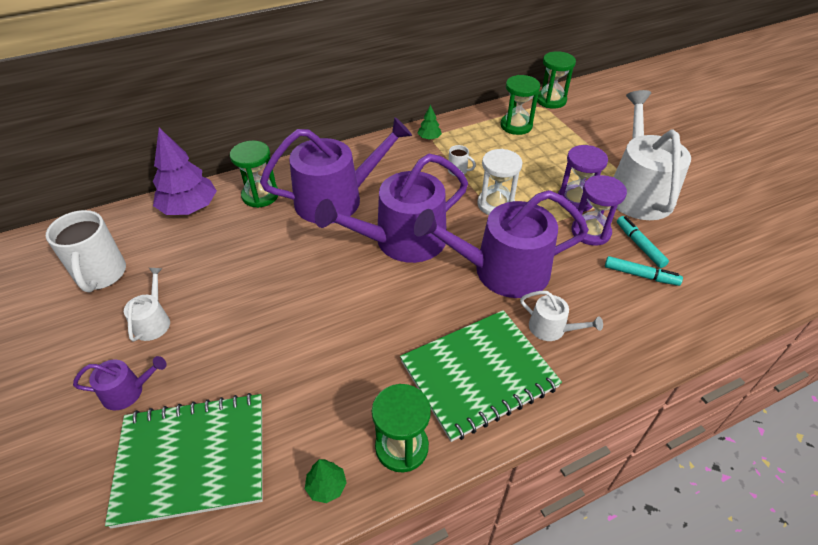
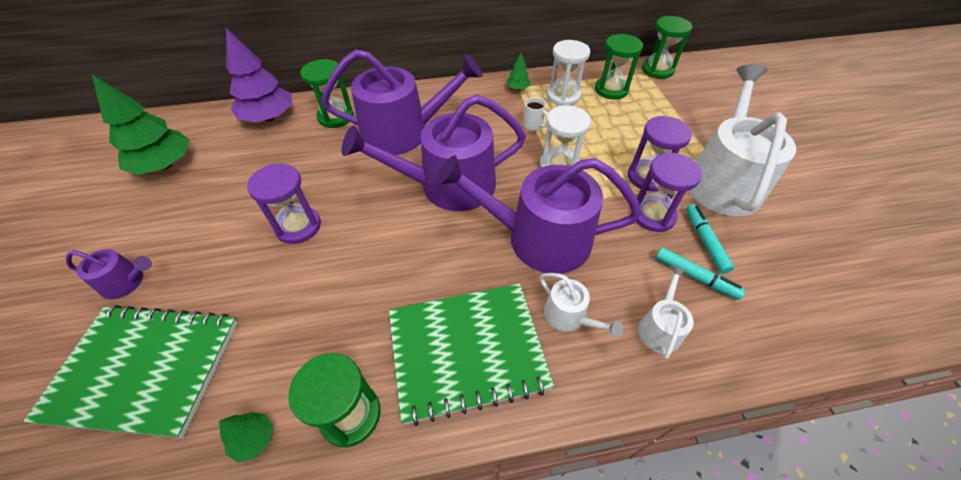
camera: 15 degrees right, 5 degrees up
white mug [46,210,126,293] -> green tree [92,74,190,175]
white watering can [124,268,170,342] -> white watering can moved to [638,265,694,360]
none -> purple hourglass [247,163,321,244]
none -> white hourglass [547,40,590,106]

